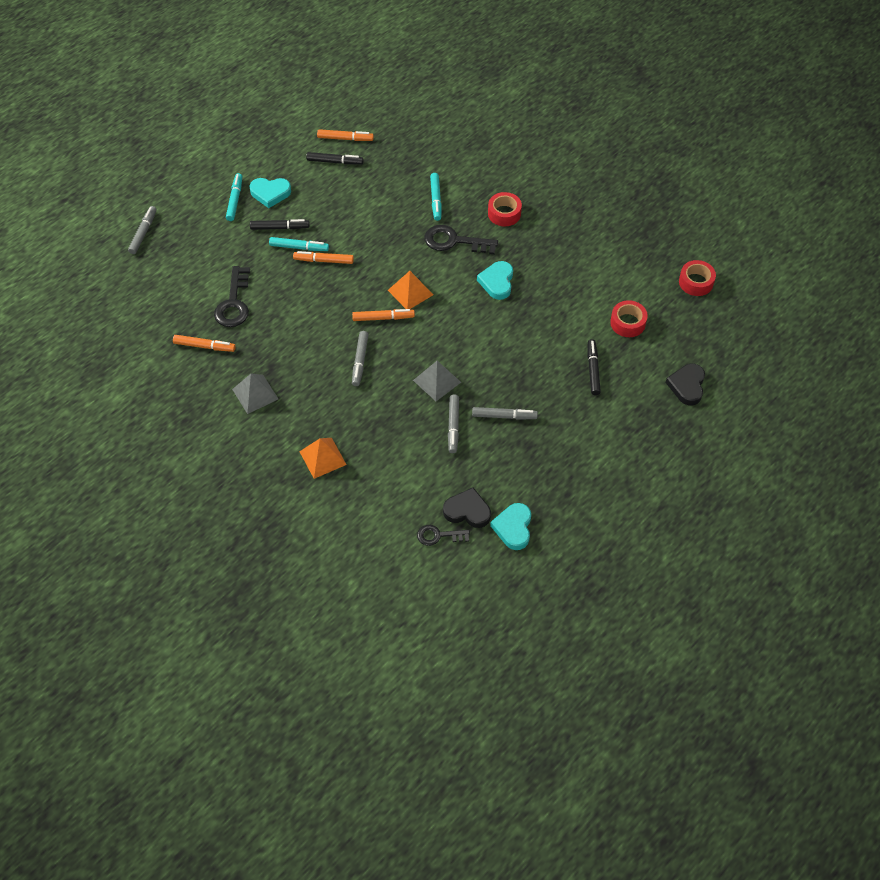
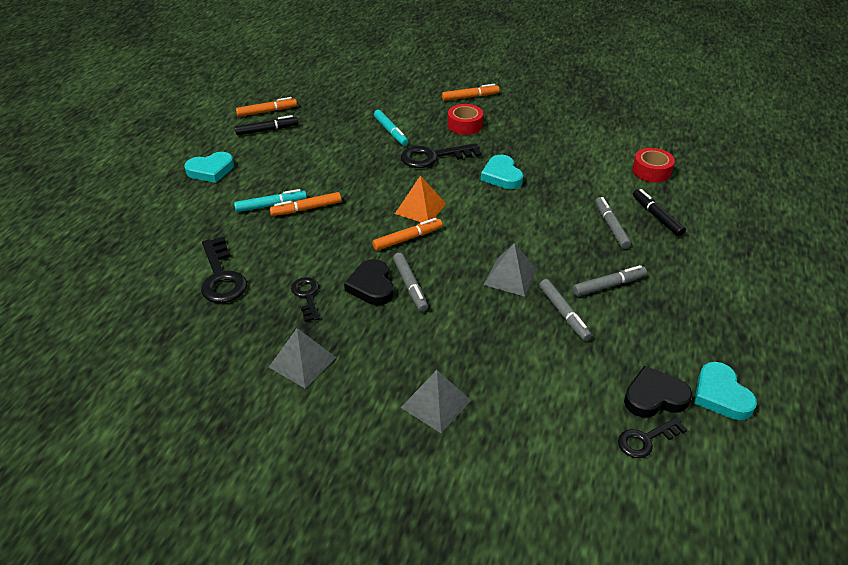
camera: 25 degrees left, 15 degrees down
grey marker [128,206,157,254] -> grey marker moved to [595,197,631,249]
orange marker [173,335,236,352] -> orange marker moved to [442,84,499,101]
turquoise marker [226,173,242,221] -> none
black marker [250,219,310,230] -> none
orange pyramid [299,438,347,479] -> grey pyramid [401,370,471,433]
black heart [666,364,705,405] -> black heart moved to [344,259,394,305]
red tape [679,260,716,296] -> none
none -> black key [291,277,320,322]

